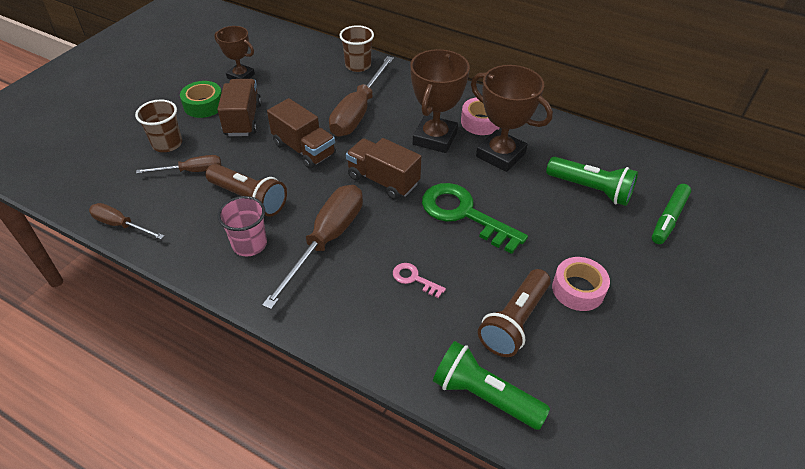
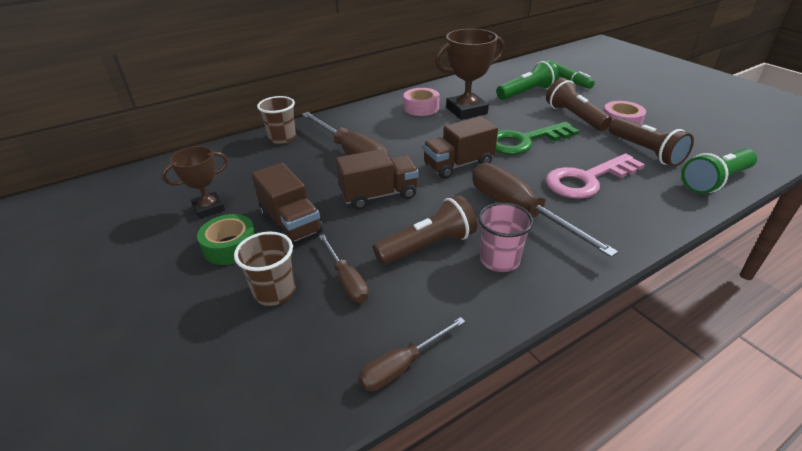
camera: 60 degrees left, 10 degrees down
brown screwdriver [136,155,221,174] -> brown screwdriver turned 135 degrees clockwise [319,234,369,303]
brown truck [217,79,261,136] -> brown truck turned 150 degrees counterclockwise [252,163,323,243]
pink key [393,263,446,298] -> pink key [546,153,645,199], size x2.20
brown trophy [410,49,470,153] -> none
none -> brown flashlight [546,78,612,131]

